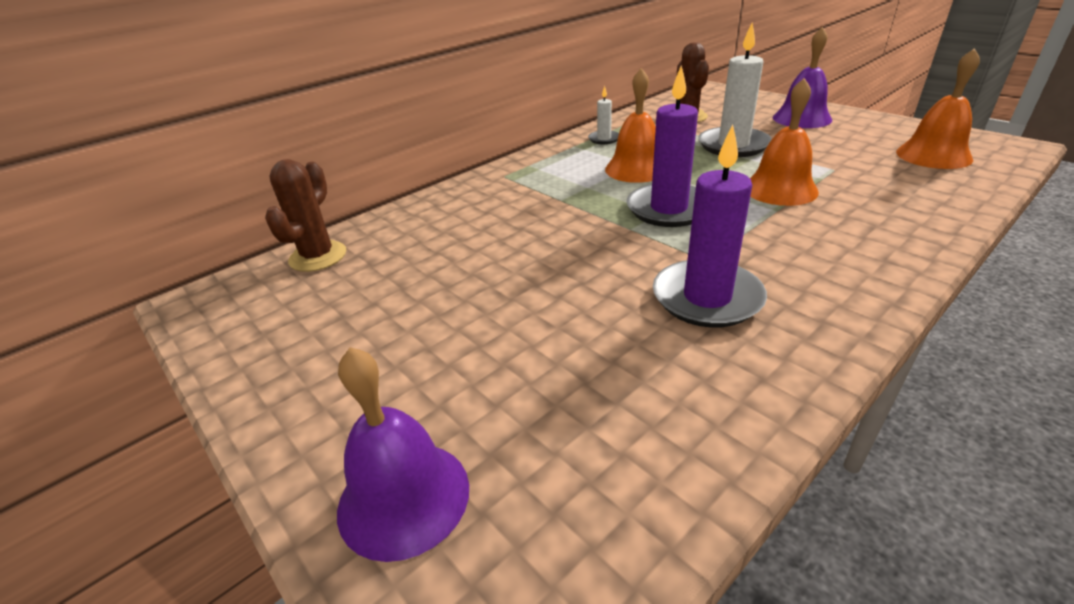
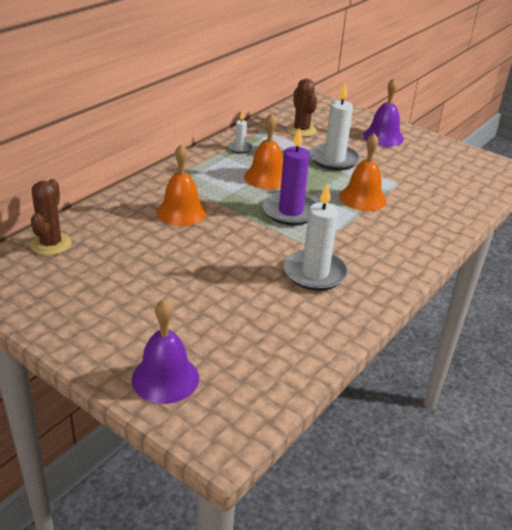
camera: 15 degrees left, 0 degrees up
purple candle [653,125,767,328] -> white candle [284,183,348,291]
orange bell [896,48,980,169] -> orange bell moved to [157,144,207,226]

